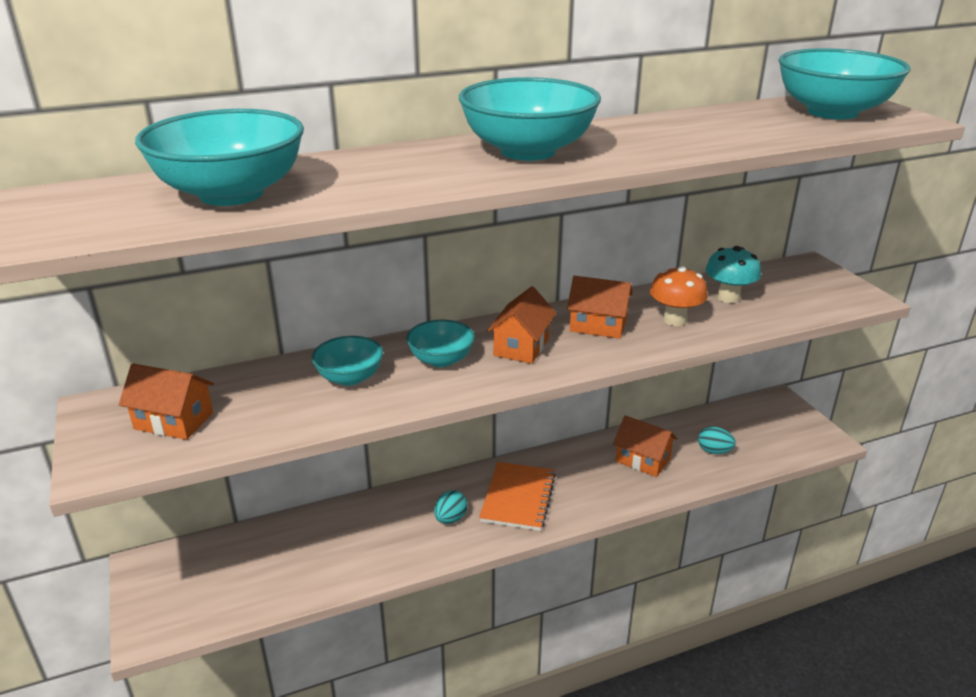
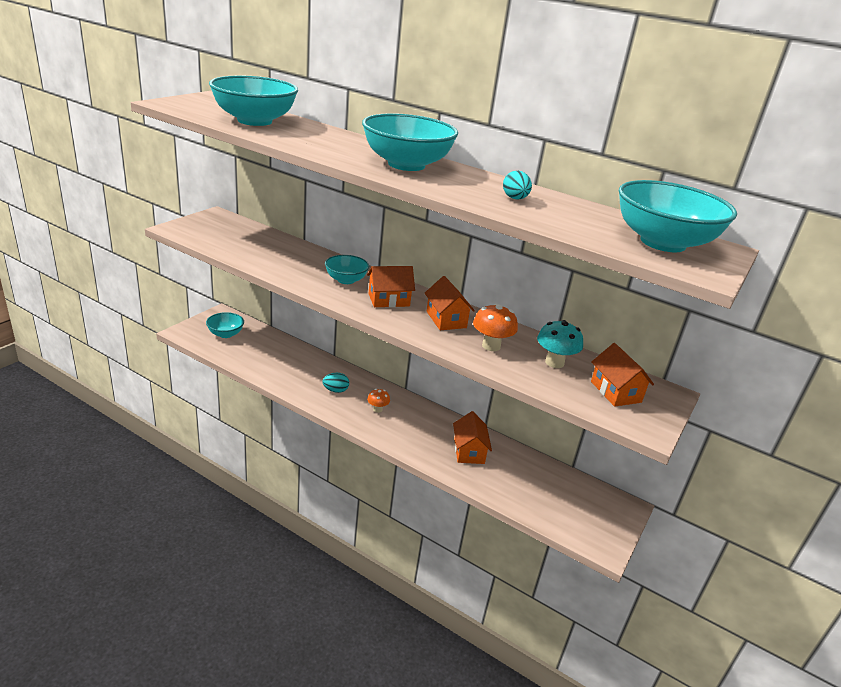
camera: 50 degrees right, 0 degrees up
orange house [119,363,214,440] -> orange house moved to [591,343,654,407]
turquoise bowl [312,336,383,386] -> turquoise bowl moved to [206,312,244,338]
orange notebook [479,462,556,531] -> orange mushroom [367,389,390,413]
turquoise egg [698,426,736,454] -> turquoise egg moved to [503,171,532,200]

